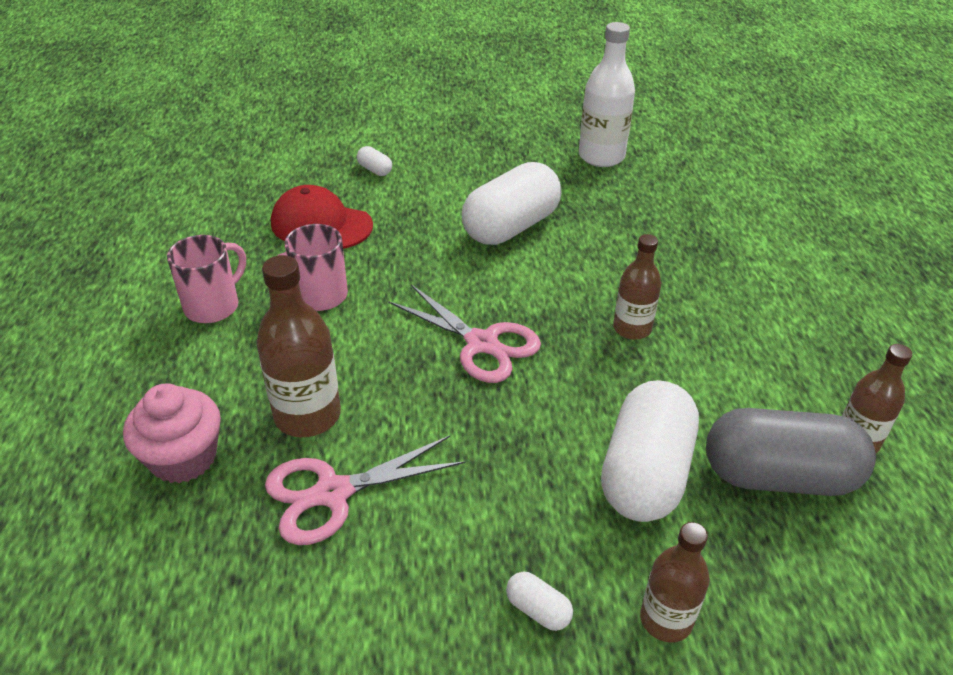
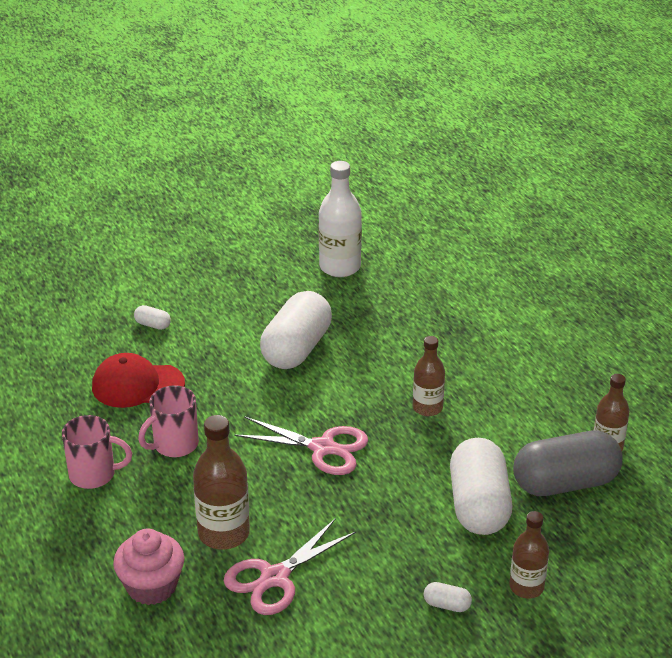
camera: 20 degrees left, 5 degrees down
pink mug [167,235,246,323] -> pink mug turned 75 degrees clockwise [62,415,132,489]

